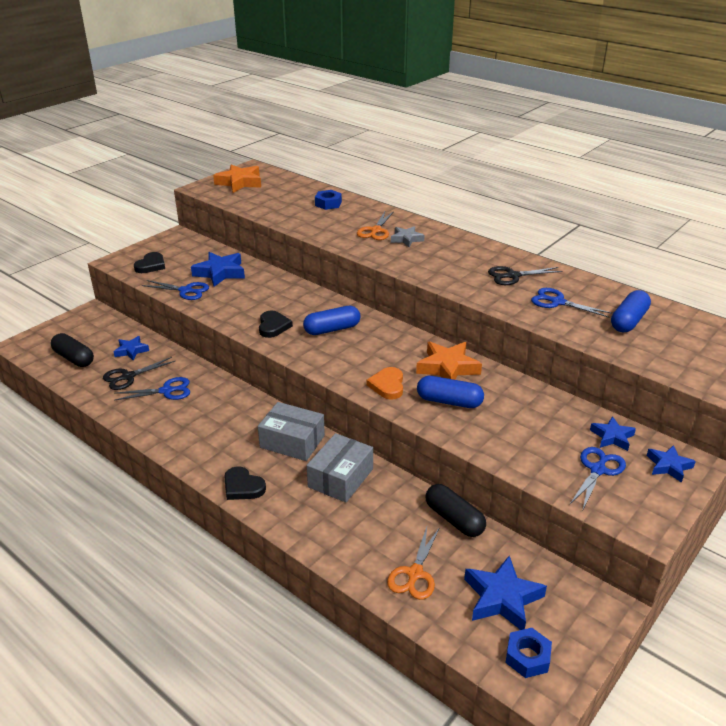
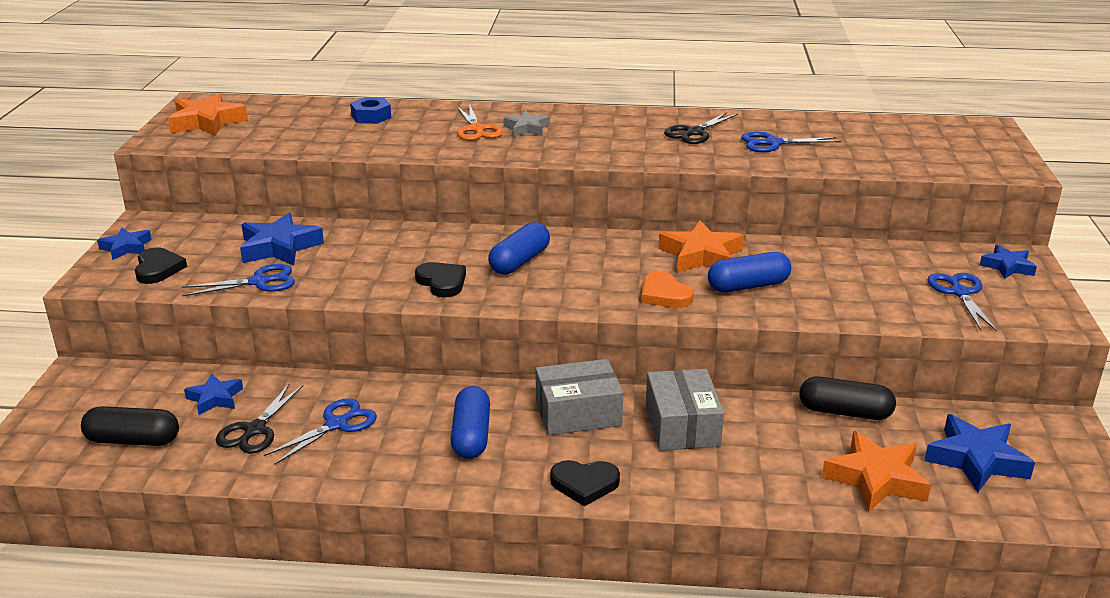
camera: 35 degrees left, 5 degrees down
orange scissors [387,527,440,600] -> orange star [822,431,931,512]
blue nut [505,628,552,678] -> none
blue star [590,416,636,451] -> blue star moved to [97,228,152,260]
blue capsule [611,290,651,332] -> blue capsule moved to [450,386,490,459]

